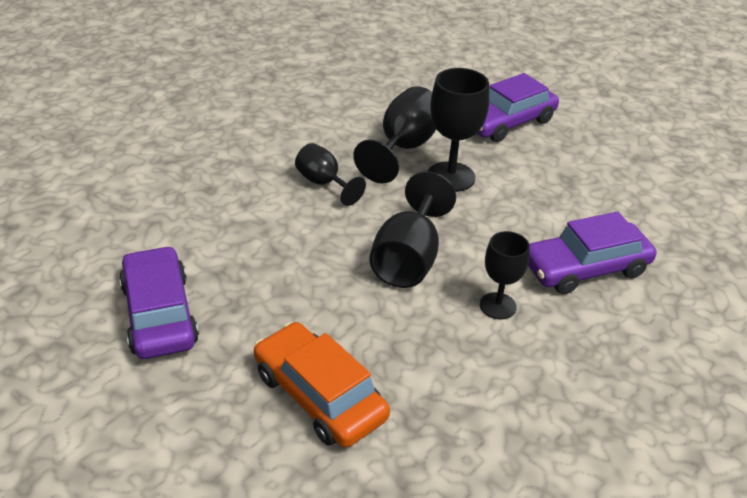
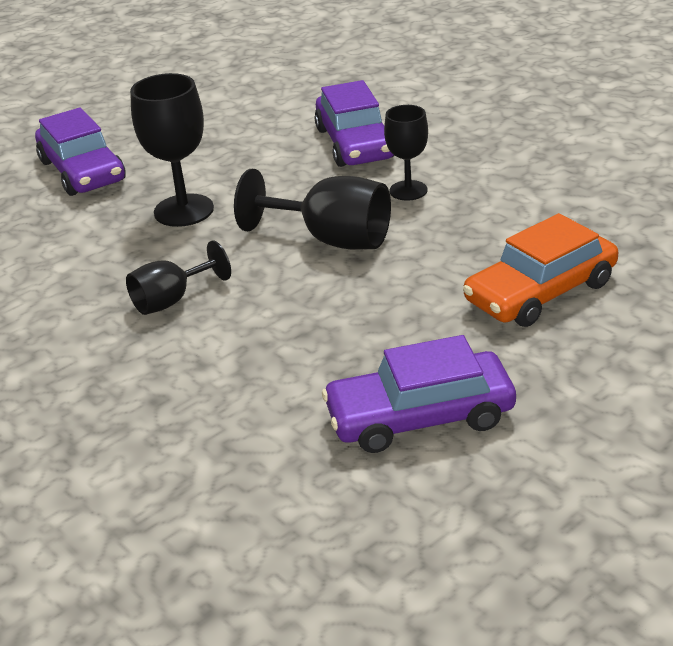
camera: 80 degrees left, 5 degrees down
black goblet [353,86,436,183] -> none

